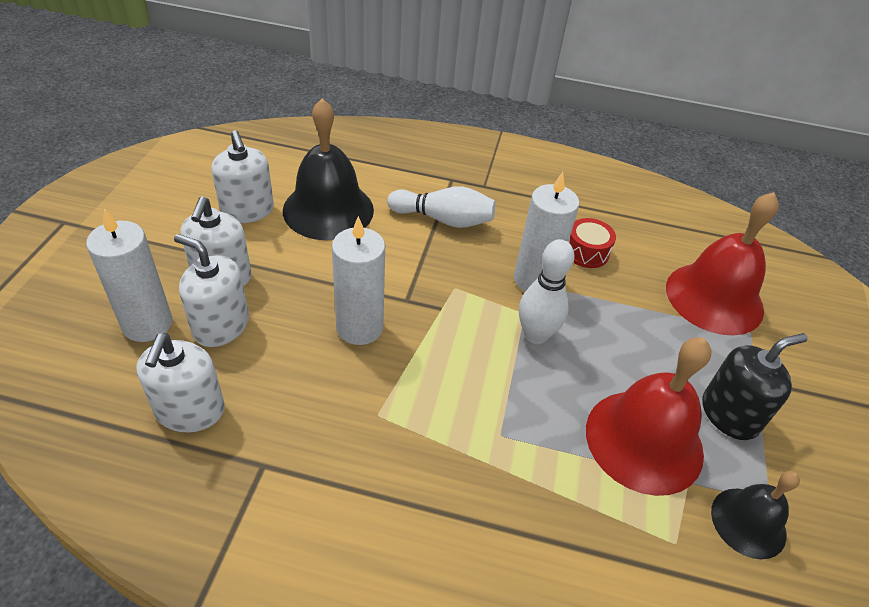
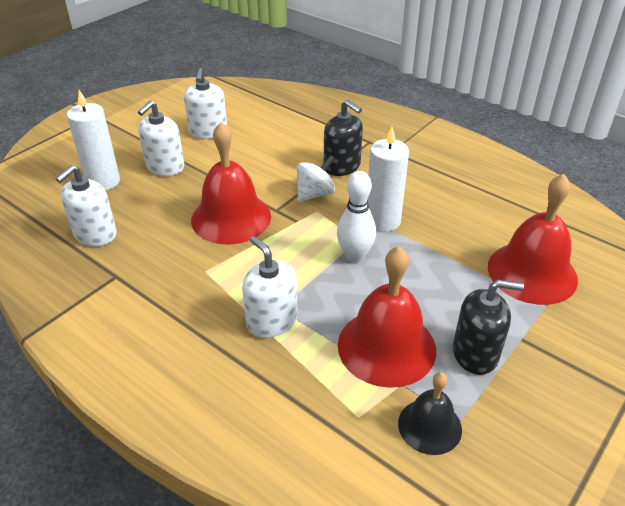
camera: 30 degrees right, 5 degrees down
white soap dispenser [174,234,249,347] -> white soap dispenser moved to [242,236,297,338]
black bell [283,98,374,240] -> none
white candle [332,216,385,345] -> red bell [191,122,271,244]
white bowling pin [387,186,495,228] -> black soap dispenser [324,100,363,176]
red drum [569,218,616,268] -> none
none -> white spinning top [297,155,335,202]

